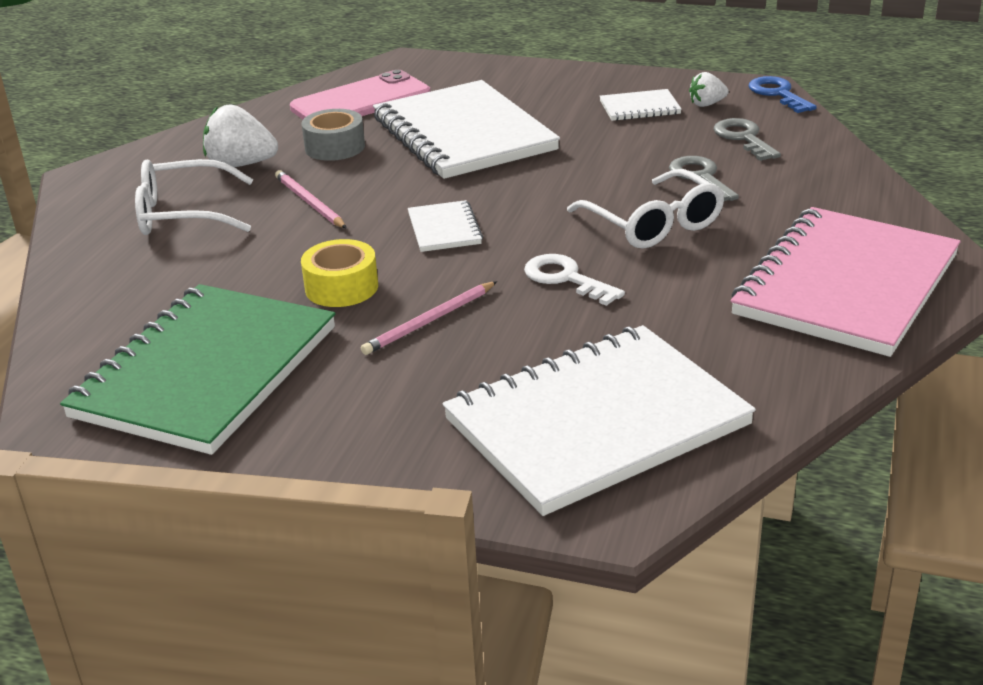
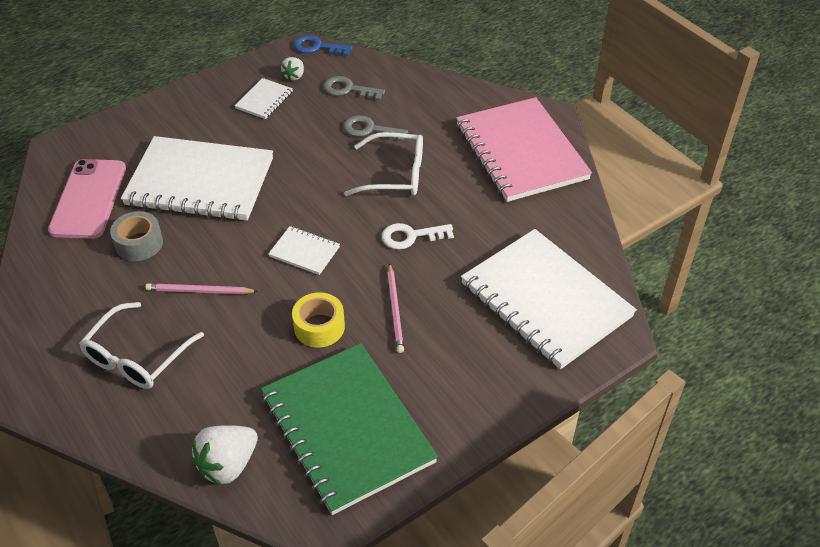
camera: 55 degrees left, 15 degrees up
white strawberry [203,104,278,167] -> white strawberry moved to [191,425,258,486]
white notebook [443,325,756,516] -> white notebook turned 45 degrees counterclockwise [461,229,637,370]

